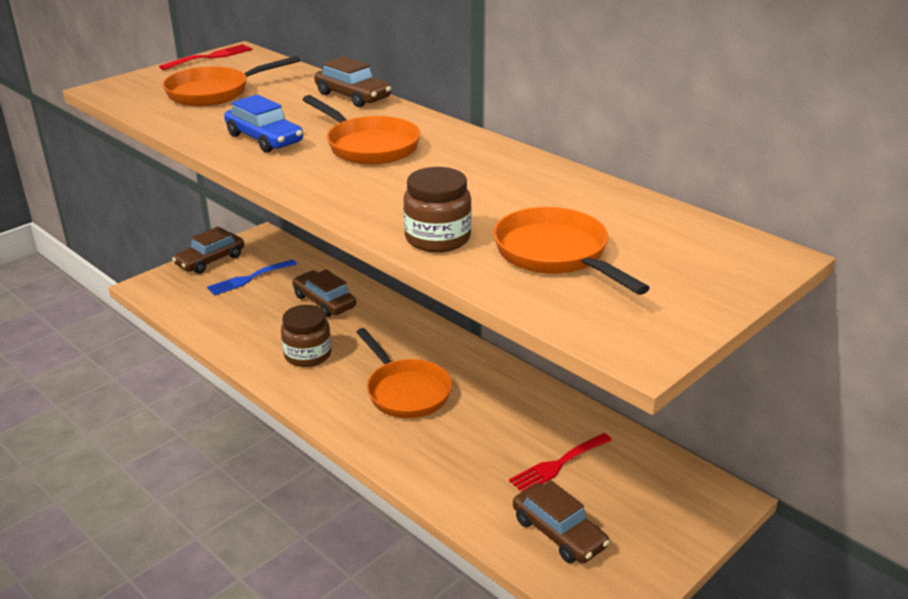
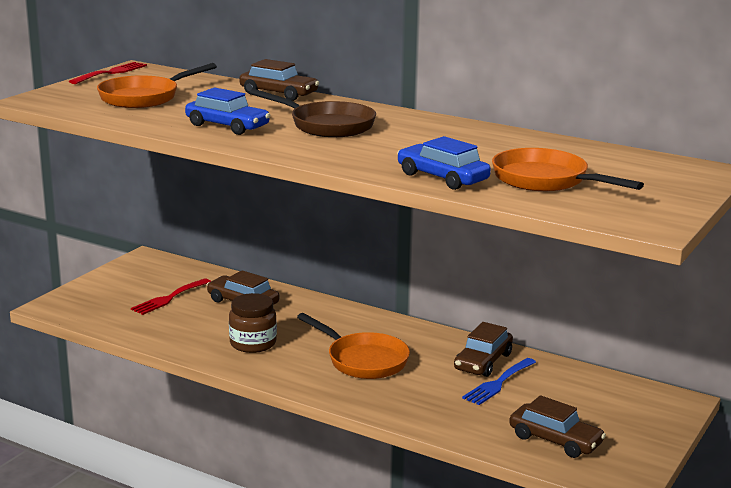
camera: 15 degrees left, 10 degrees down
brown car [172,226,244,274] -> brown car moved to [454,322,513,377]
blue fork [207,259,297,296] -> blue fork moved to [462,358,536,405]
orange pan [302,95,421,165] -> brown pan [249,89,376,137]
brown jar [403,167,472,252] -> blue car [397,136,491,190]
red fork [509,433,612,492] -> red fork moved to [131,278,211,315]

